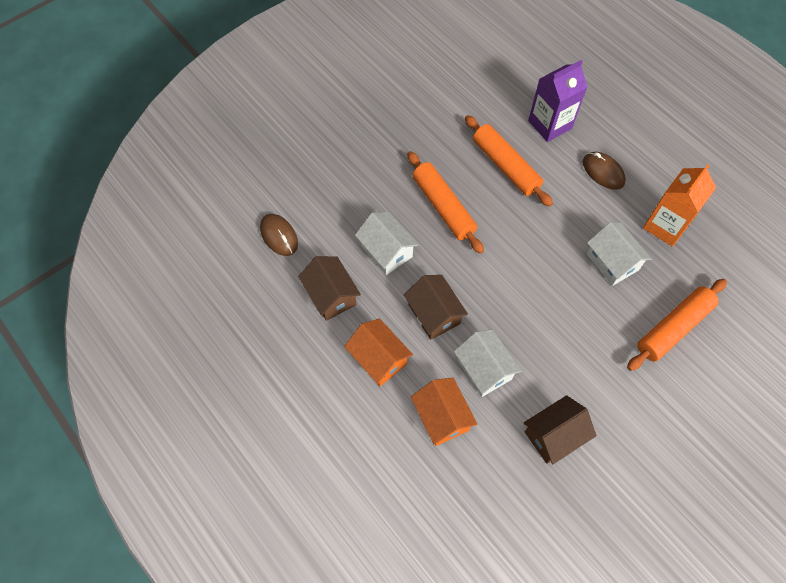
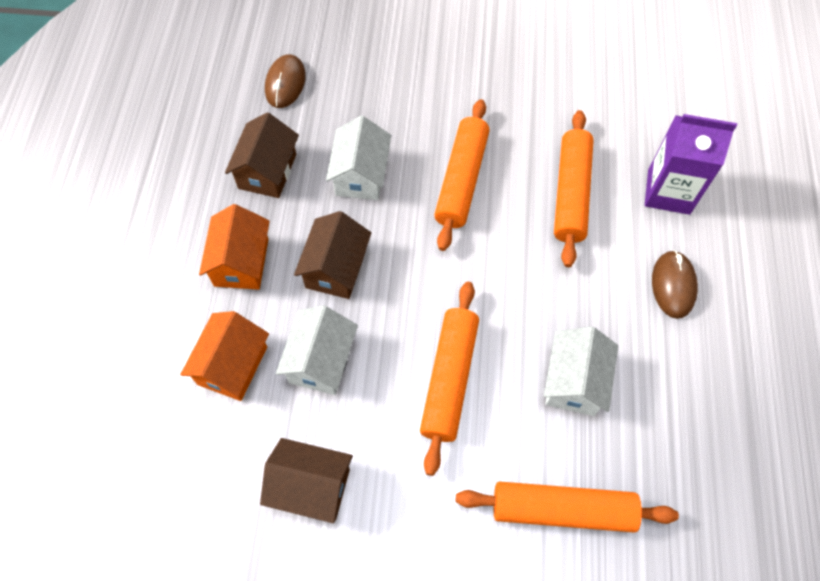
camera: 45 degrees right, 0 degrees up
orange carton [643,164,716,247] -> none
none -> orange rolling pin [420,282,479,476]

